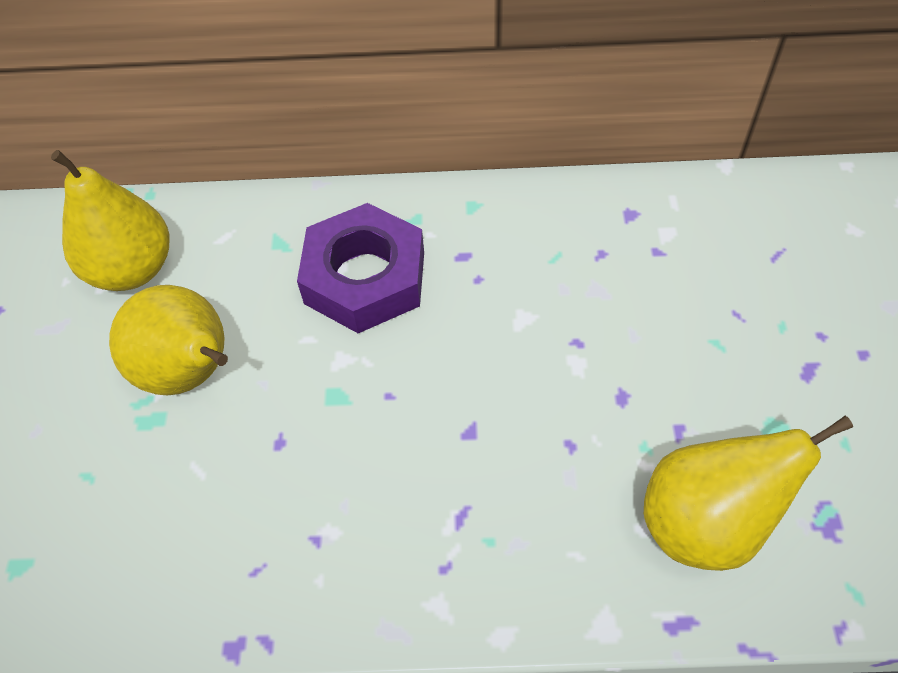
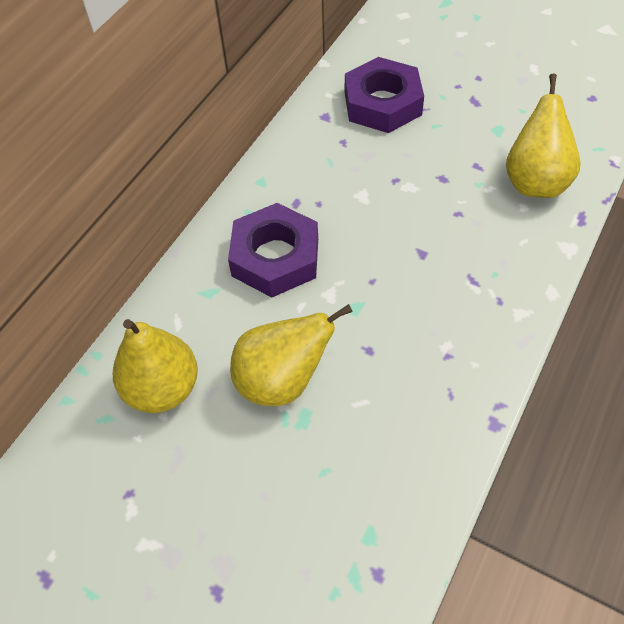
camera: 60 degrees left, 0 degrees up
none -> purple nut [345,57,424,133]

